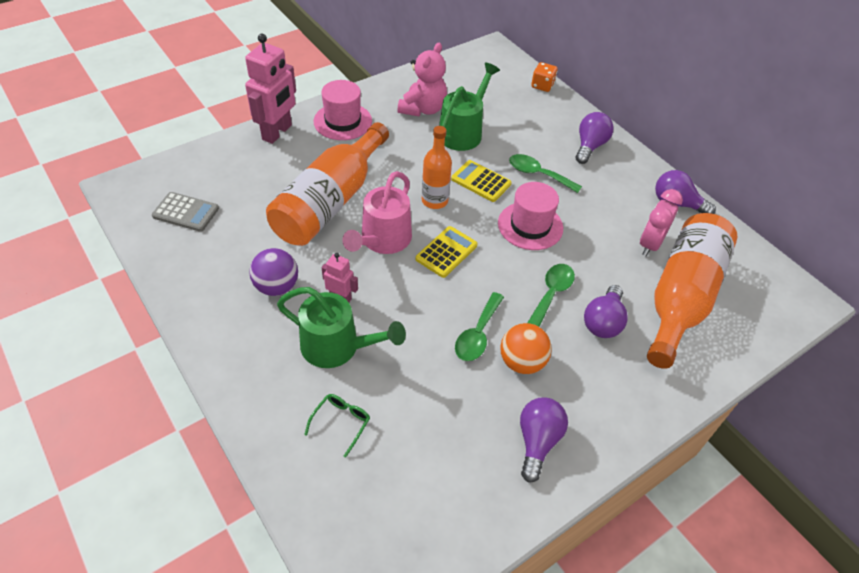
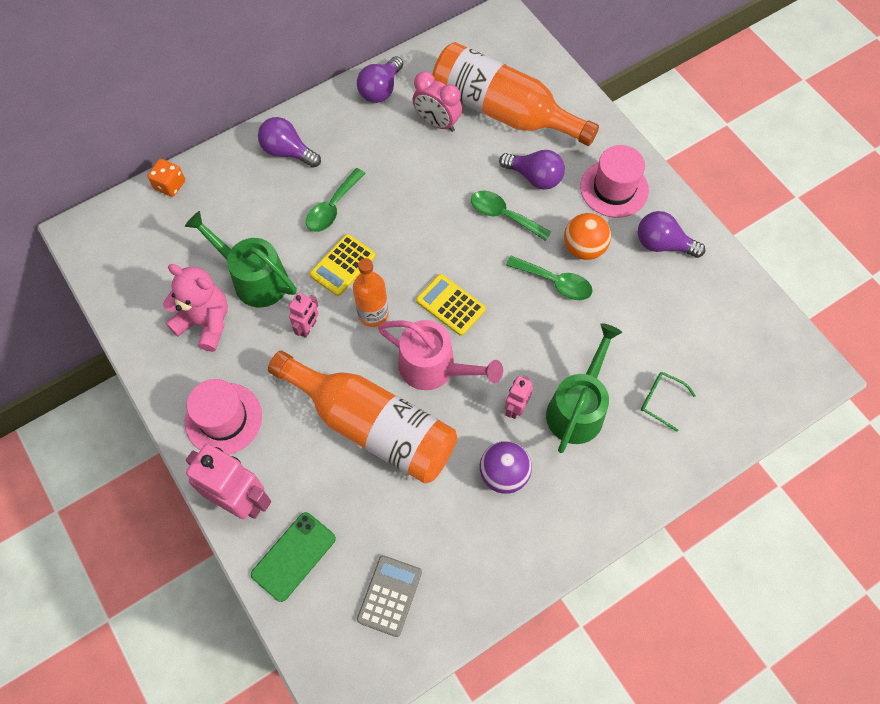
camera: 85 degrees left, 15 degrees up
pink hat [498,182,563,250] -> pink hat moved to [580,145,649,218]
none -> green phone [251,512,336,602]
none -> pink robot [289,293,319,338]

